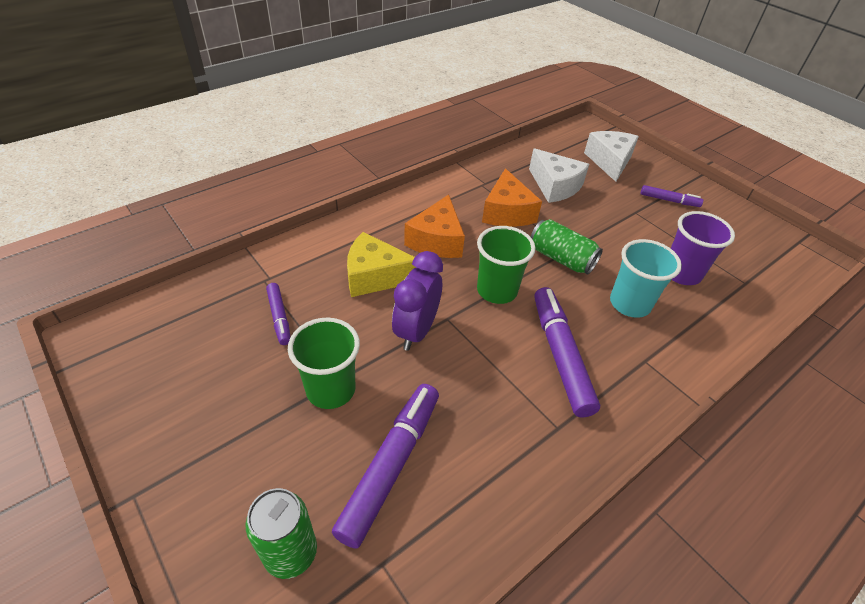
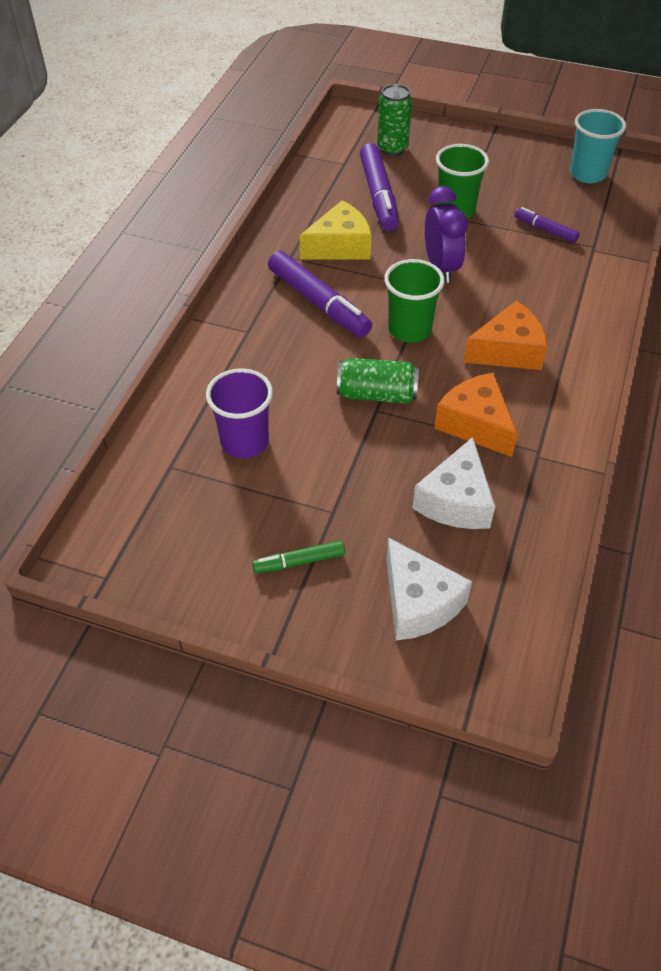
camera: 150 degrees right, 5 degrees up
yellow cheese [347,232,417,297] -> yellow cheese moved to [300,200,371,260]
orange cheese [404,195,465,258] -> orange cheese turned 90 degrees clockwise [464,300,548,370]
white cheese [529,148,589,203] -> white cheese turned 90 degrees counterclockwise [413,437,495,529]
turquoise cup [610,239,682,318] -> turquoise cup moved to [570,109,626,183]
purple marker [641,185,703,207] -> green marker [252,541,345,573]

